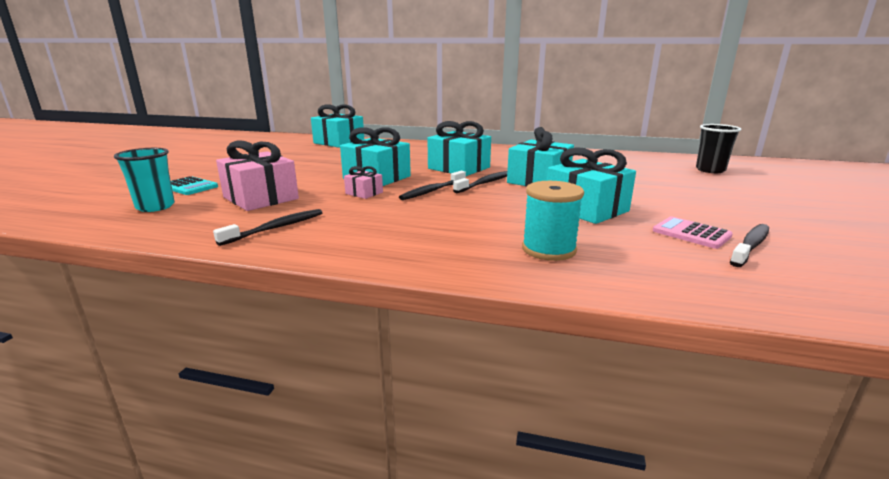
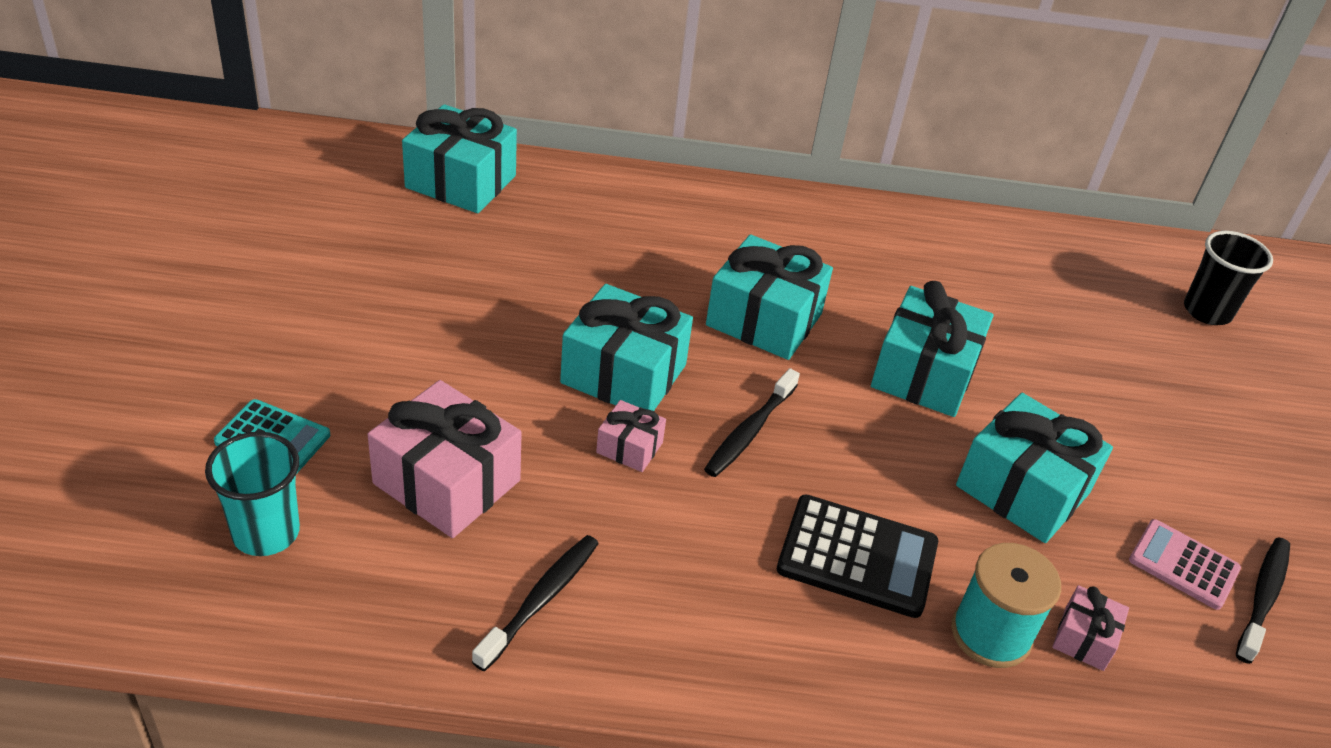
camera: 15 degrees left, 20 degrees up
black toothbrush [453,171,507,193] -> none
none -> black calculator [777,494,938,618]
none -> pink gift [1053,585,1129,671]

